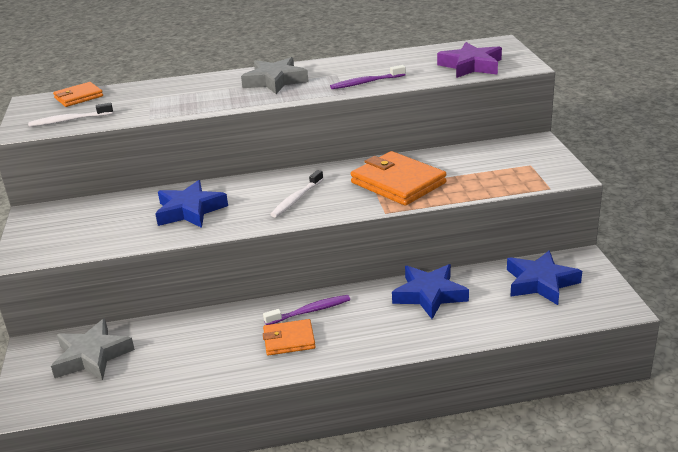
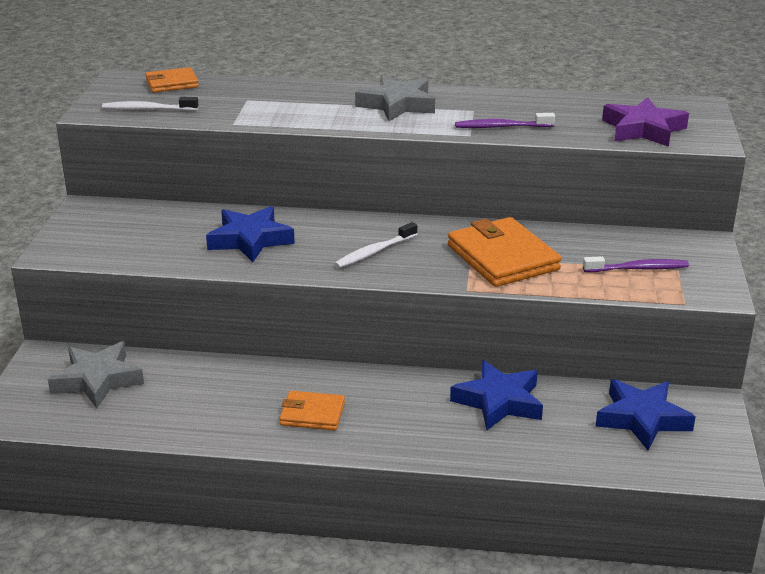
camera: 15 degrees right, 0 degrees up
purple toothbrush [263,295,350,325] -> purple toothbrush moved to [583,256,689,272]

